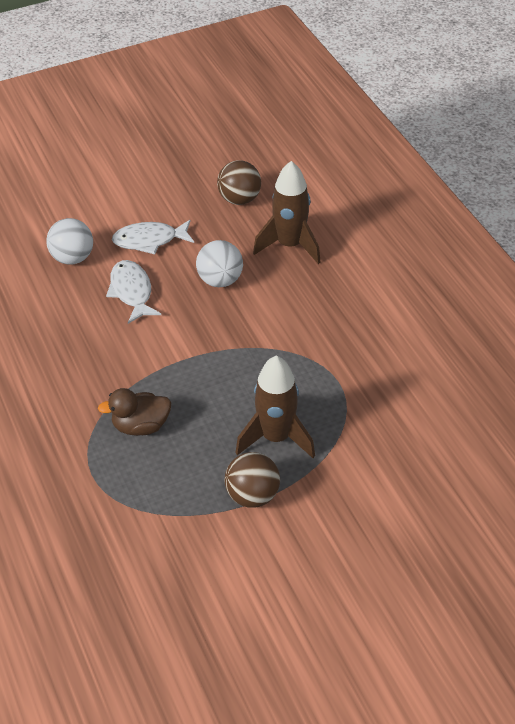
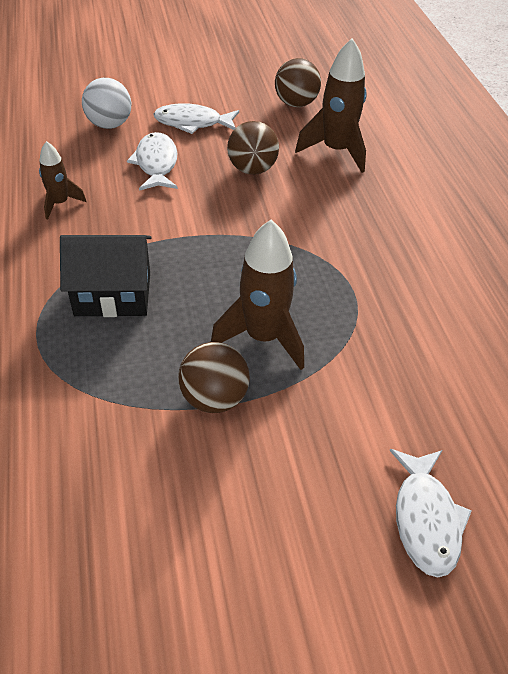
camera: 10 degrees right, 0 degrees up
brown duck [98,388,171,436] -> black house [60,235,152,317]
white ball [196,240,243,287] -> brown ball [227,121,279,175]
none -> brown rocket [39,141,87,219]
none -> white fish [389,449,472,578]

